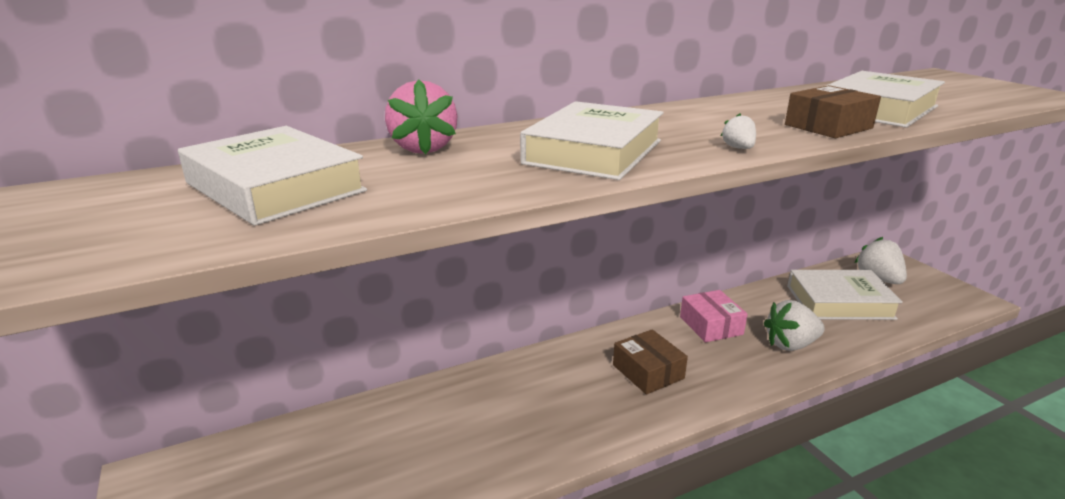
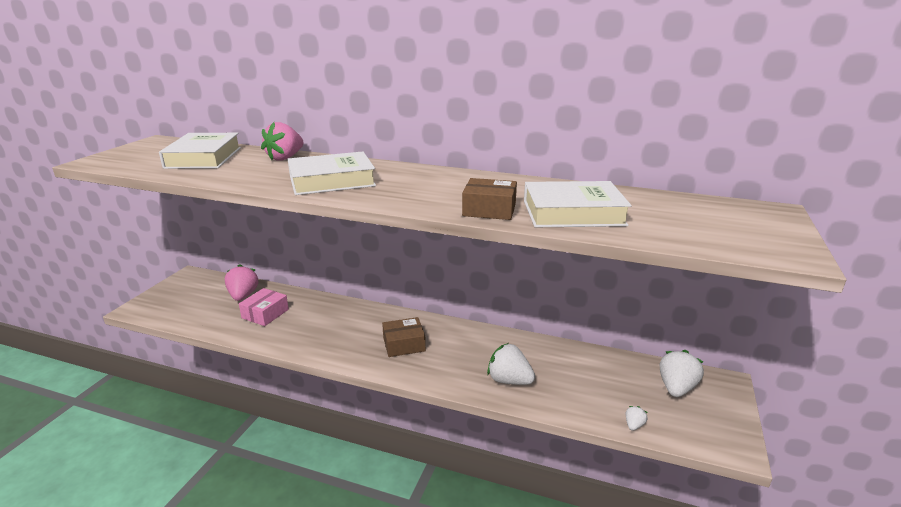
camera: 45 degrees right, 0 degrees up
brown box [613,329,688,394] -> brown box turned 60 degrees clockwise [382,317,426,357]
pink box [680,290,748,342] -> pink box moved to [239,288,289,326]
white strawberry [721,114,756,149] -> white strawberry moved to [626,406,648,431]
white book [787,270,903,320] -> none
none -> pink strawberry [225,264,258,301]

